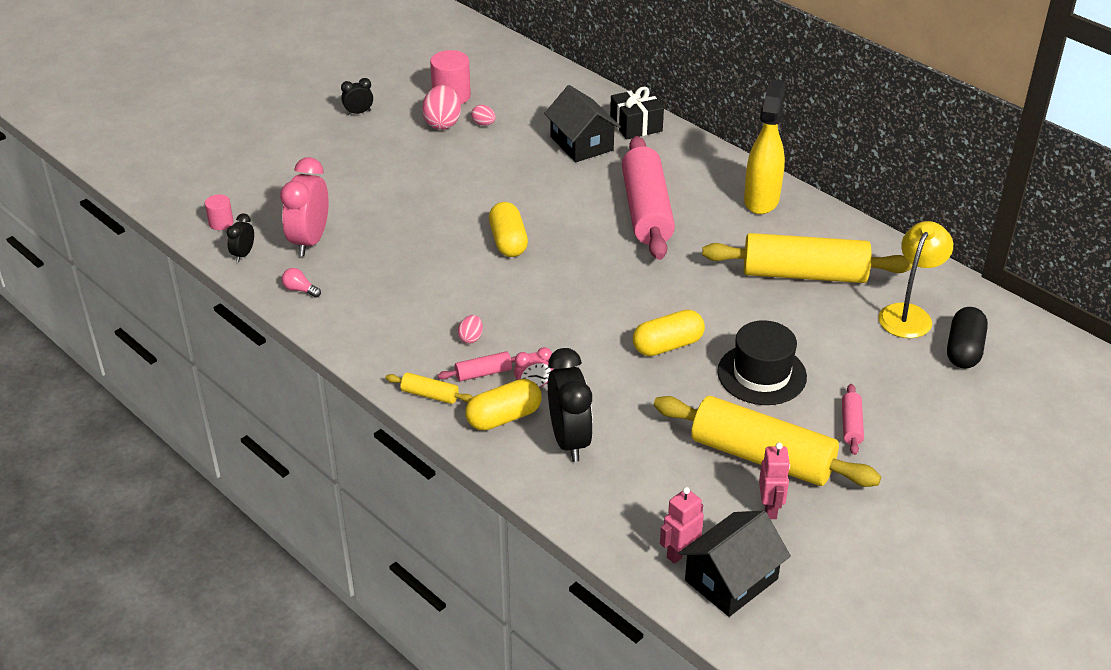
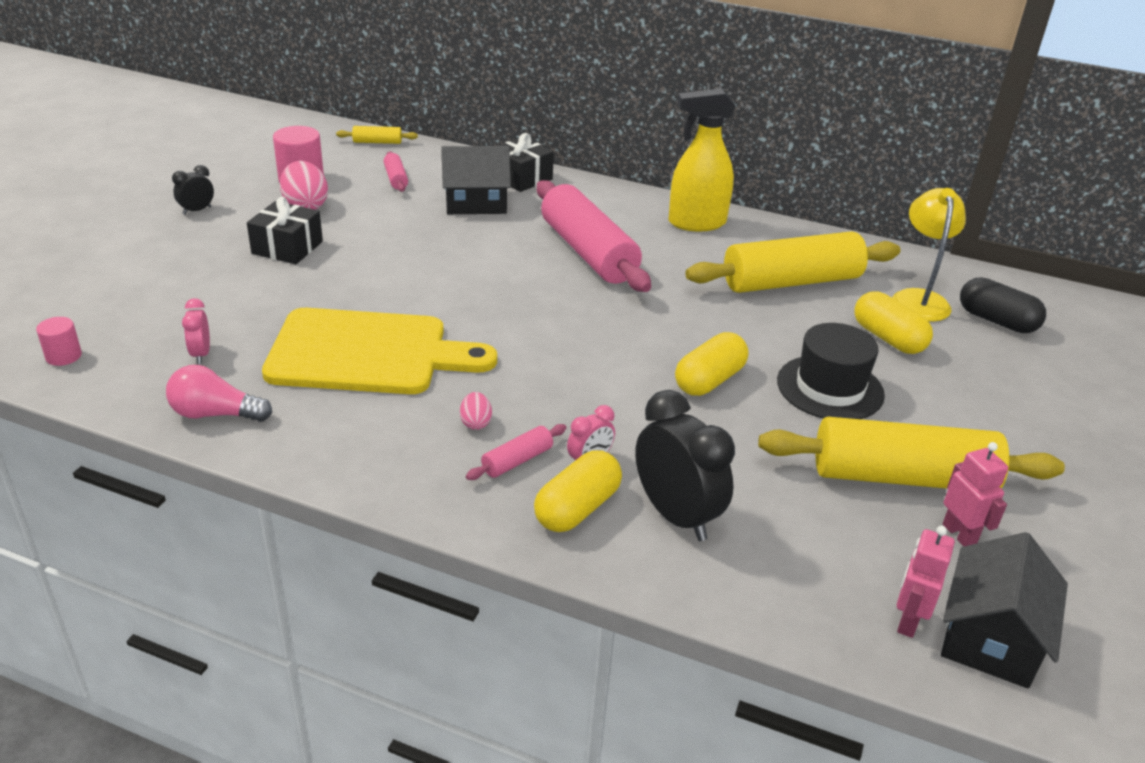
camera: 25 degrees left, 5 degrees down
black clock [226,213,254,262] -> none
pink clock [280,157,329,256] -> pink clock [182,298,210,364], size x0.50
pink light bulb [282,268,321,298] -> pink light bulb [166,365,272,422], size x1.70
yellow rolling pin [385,372,473,404] -> yellow rolling pin moved to [336,126,418,144]
pink egg [471,105,496,126] -> none
yellow capsule [489,202,528,257] -> yellow capsule moved to [854,291,933,354]
black house [544,85,621,163] -> black house turned 45 degrees counterclockwise [441,146,511,214]
yellow spray bottle [744,79,786,214] -> yellow spray bottle turned 90 degrees counterclockwise [669,88,736,231]
pink rolling pin [842,384,864,455] -> pink rolling pin moved to [384,151,408,192]
black capsule [947,307,988,369] -> black capsule turned 45 degrees counterclockwise [960,277,1046,333]
none -> black gift [247,197,323,264]
none -> yellow cutting board [262,308,497,394]

